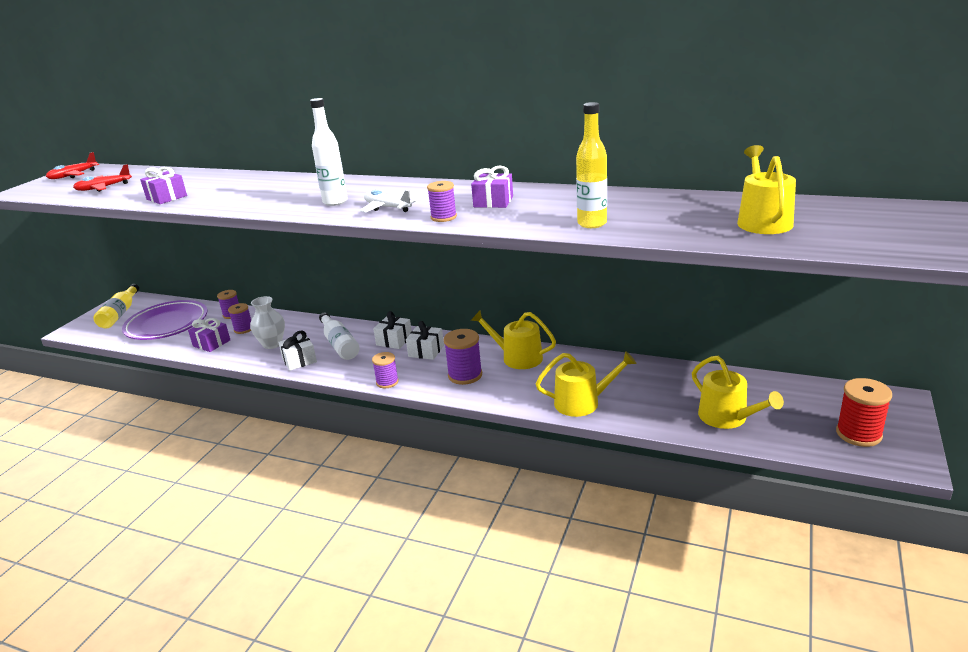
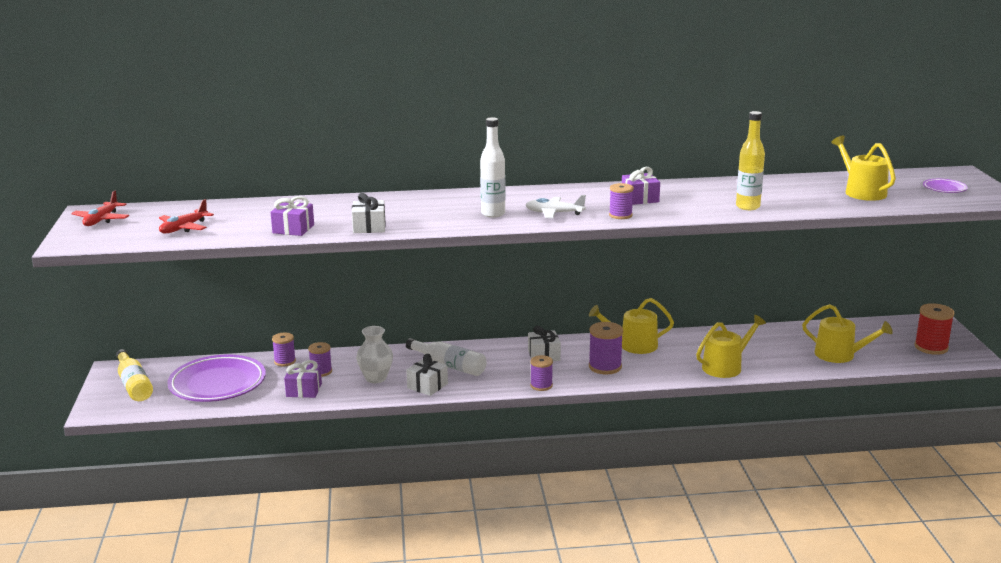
camera: 30 degrees left, 5 degrees down
white gift [373,311,412,349] -> white gift moved to [352,193,386,233]
none -> purple plate [923,179,968,193]

